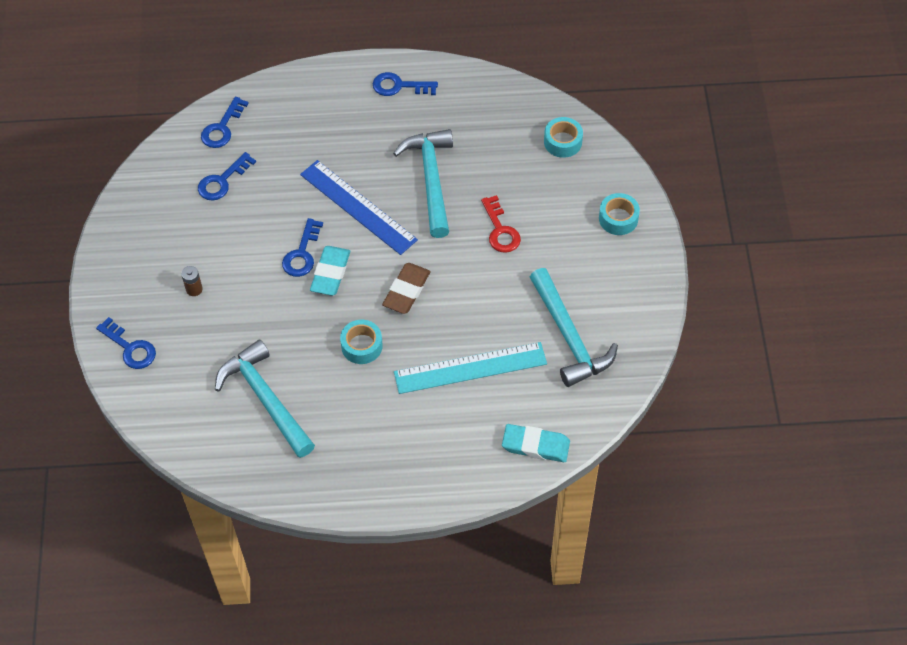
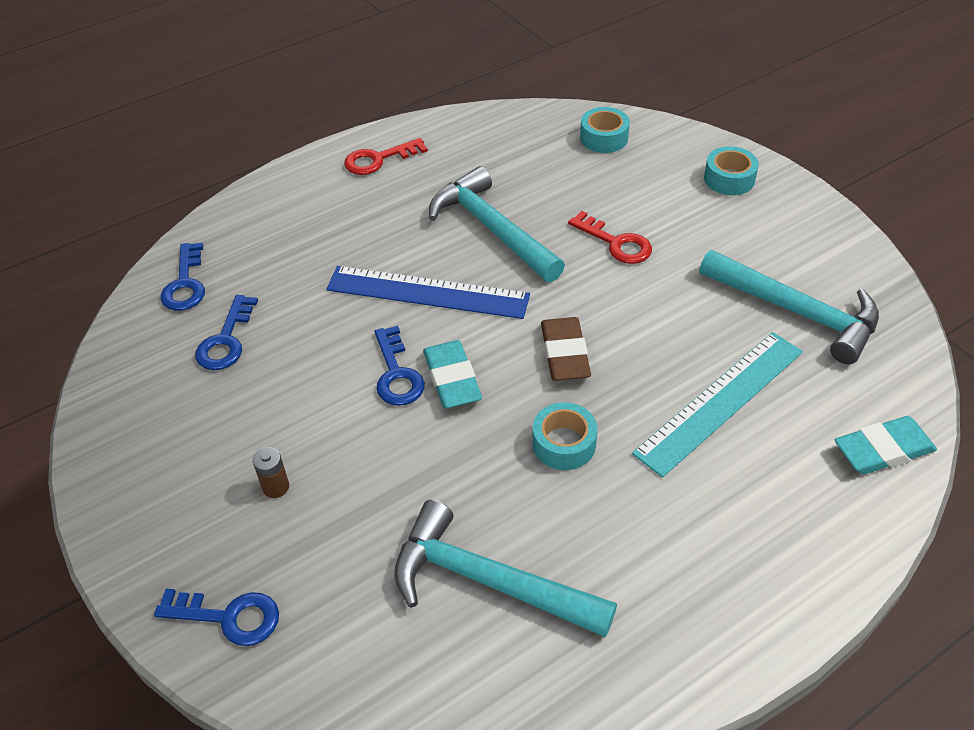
camera: 30 degrees left, 10 degrees down
blue key [373,72,438,96] -> red key [344,138,428,175]

